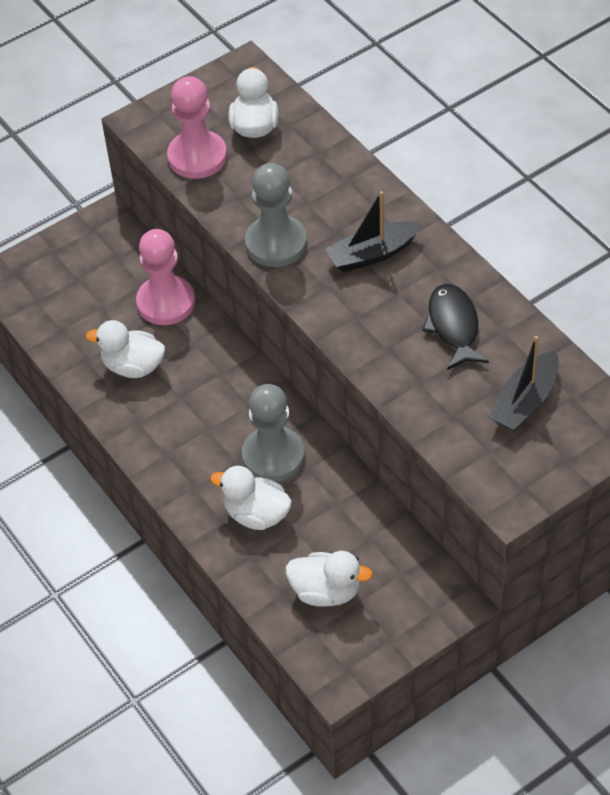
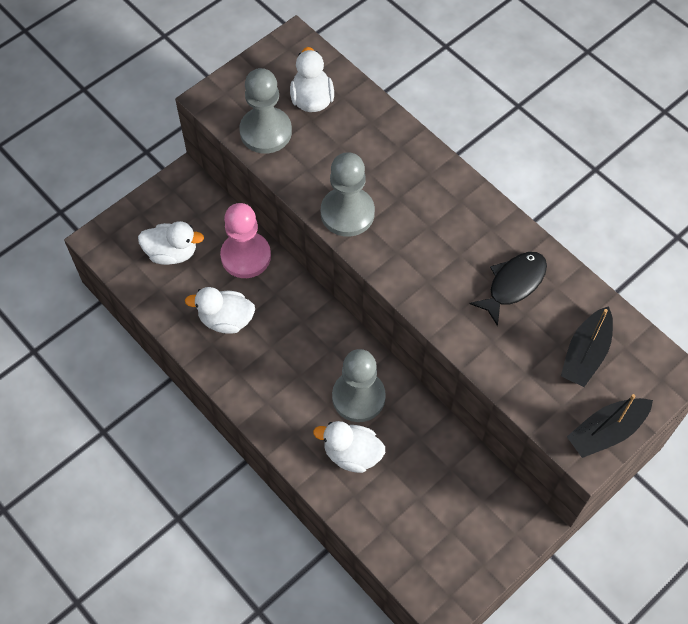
camera: 10 degrees left, 10 degrees up
pink pawn [167,76,227,179] -> grey pawn [239,68,292,154]
white duck [285,551,373,607] -> white duck moved to [138,221,204,265]
black boat [325,191,422,272] -> black boat moved to [567,394,653,458]
black fish [422,284,489,370] -> black fish turned 60 degrees clockwise [469,252,547,326]

